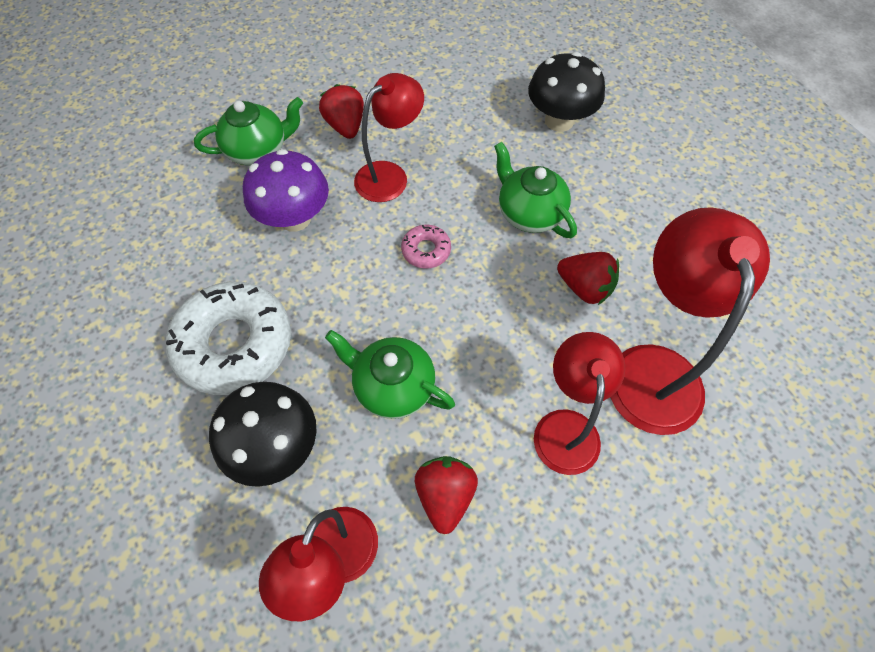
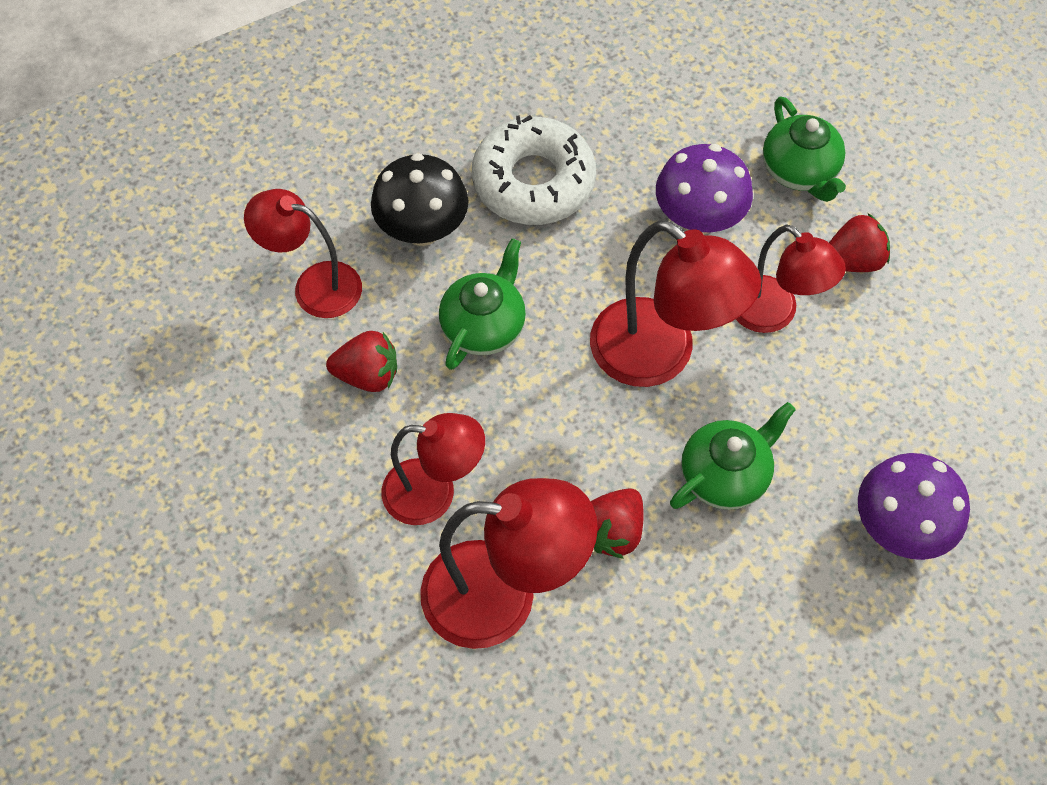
camera: 90 degrees right, 0 degrees up
pink donut [401,225,451,269] -> red lamp [590,220,761,387]
black mushroom [528,52,605,132] -> purple mushroom [858,453,970,560]

